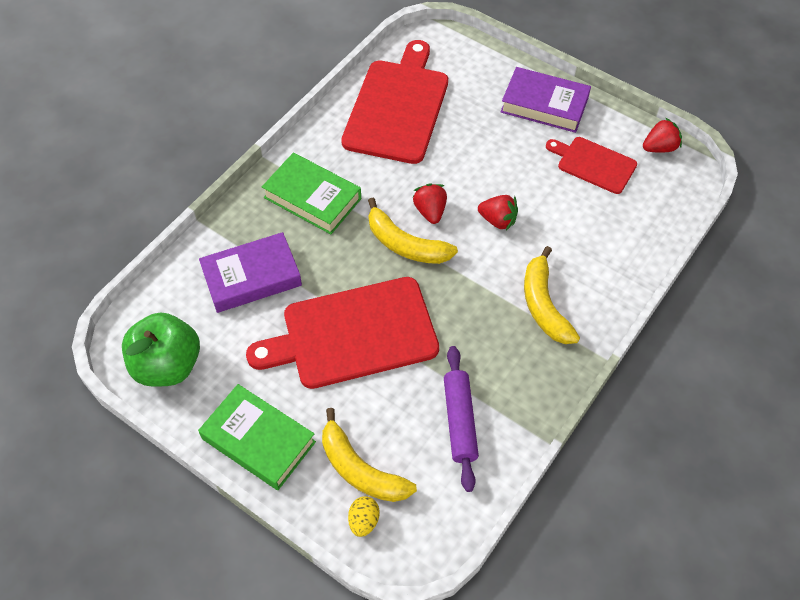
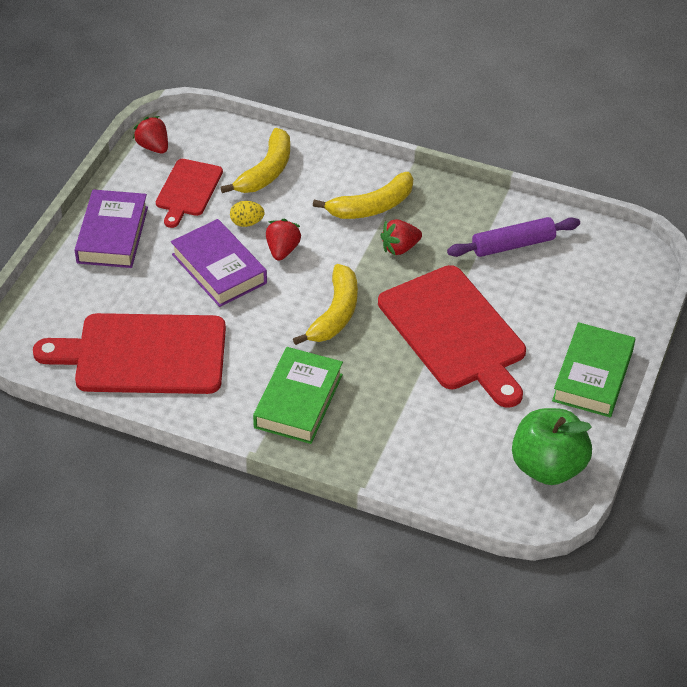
camera: 105 degrees left, 10 degrees down
purple book [199,232,302,313] -> purple book moved to [171,219,267,307]
yellow banana [322,408,417,502] -> yellow banana moved to [220,128,290,193]
yellow egg [348,496,379,537] -> yellow egg moved to [230,201,265,227]
red strawberry [413,183,447,224] -> red strawberry moved to [380,219,422,255]

